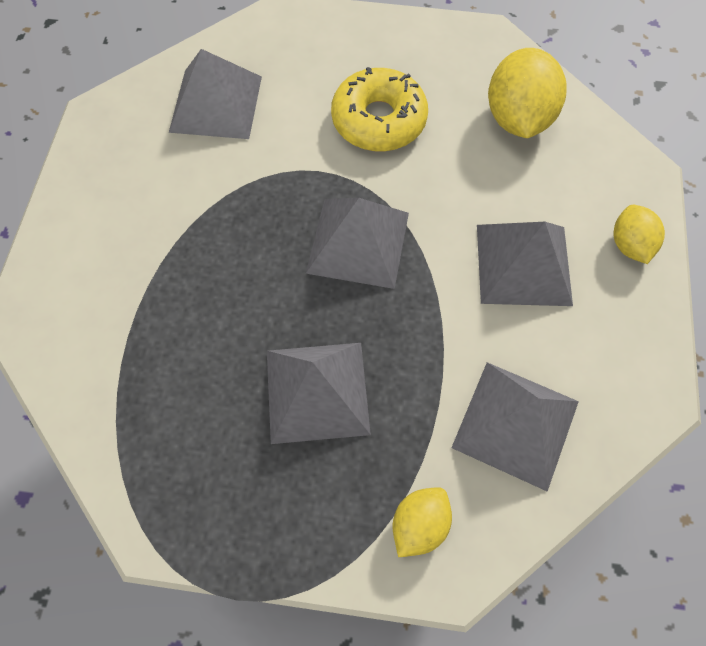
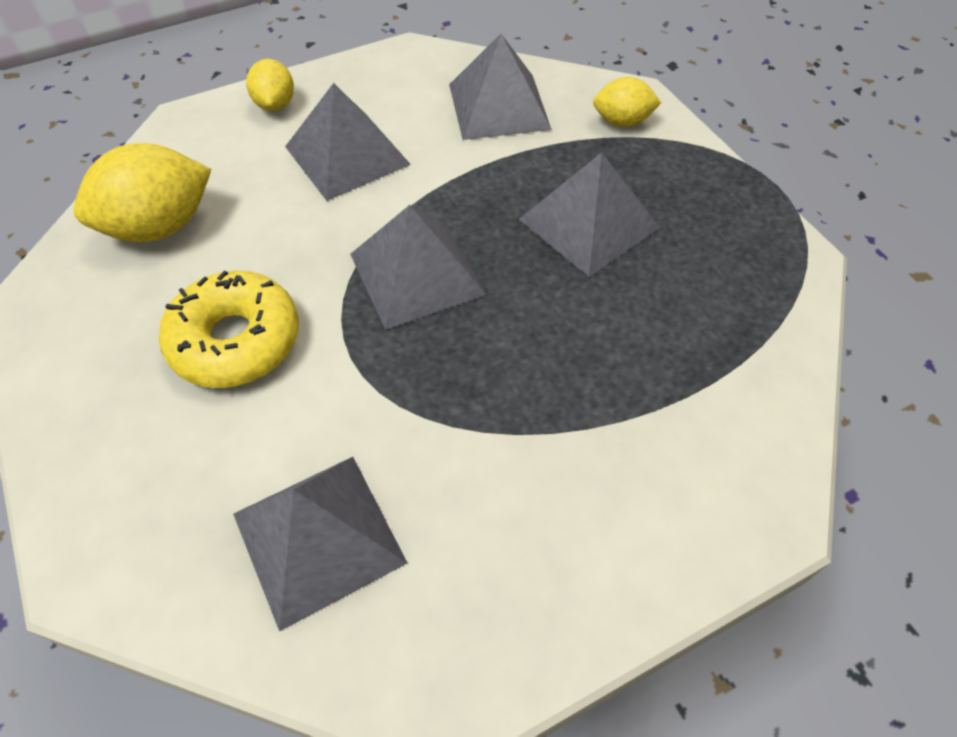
camera: 125 degrees left, 10 degrees down
yellow lemon [614,205,665,264] -> yellow lemon turned 60 degrees counterclockwise [246,59,294,111]

